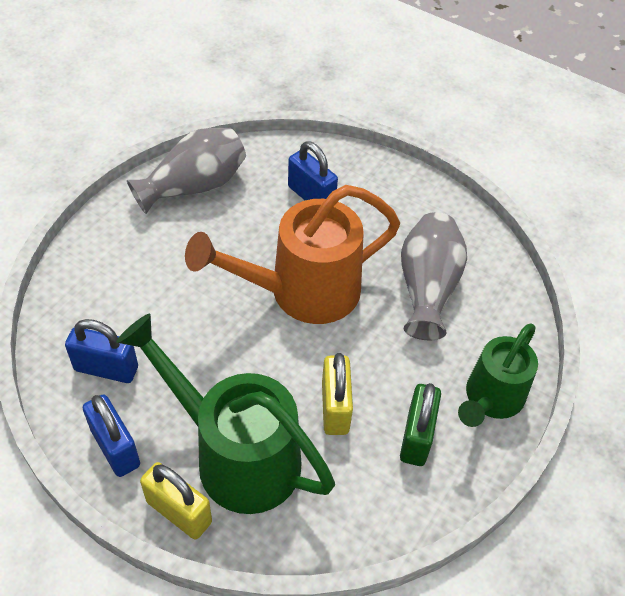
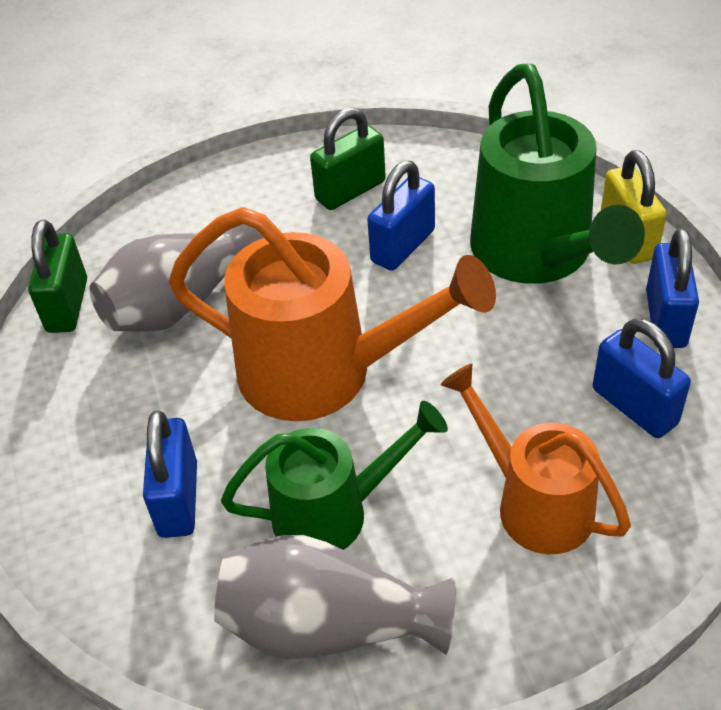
camera: 135 degrees left, 5 degrees down
yellow padlock [322,353,353,435] -> blue padlock [367,160,435,271]
green watering can [458,323,538,427] -> green watering can moved to [221,401,448,550]
none -> green padlock [28,220,87,333]
none -> orange watering can [441,363,631,554]

